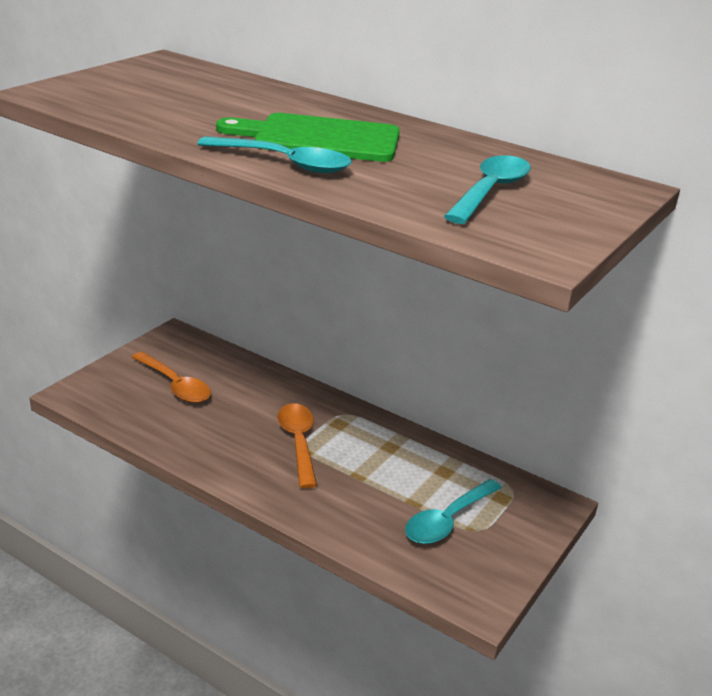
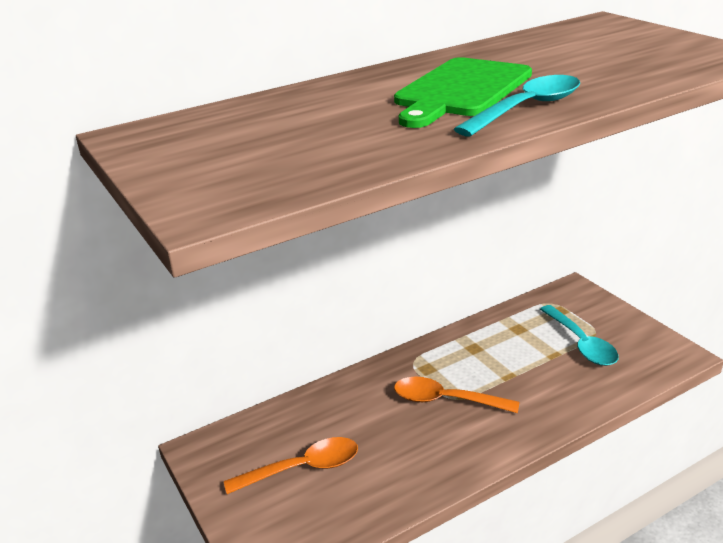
camera: 60 degrees left, 0 degrees up
turquoise spoon [444,155,531,224] -> none

